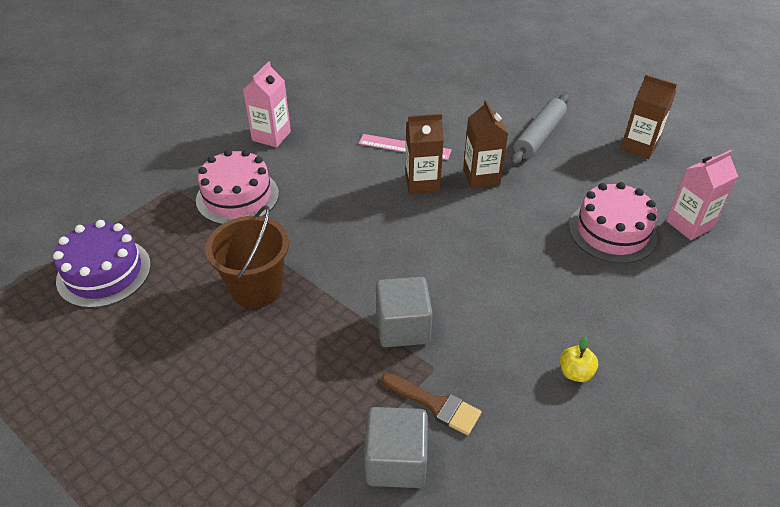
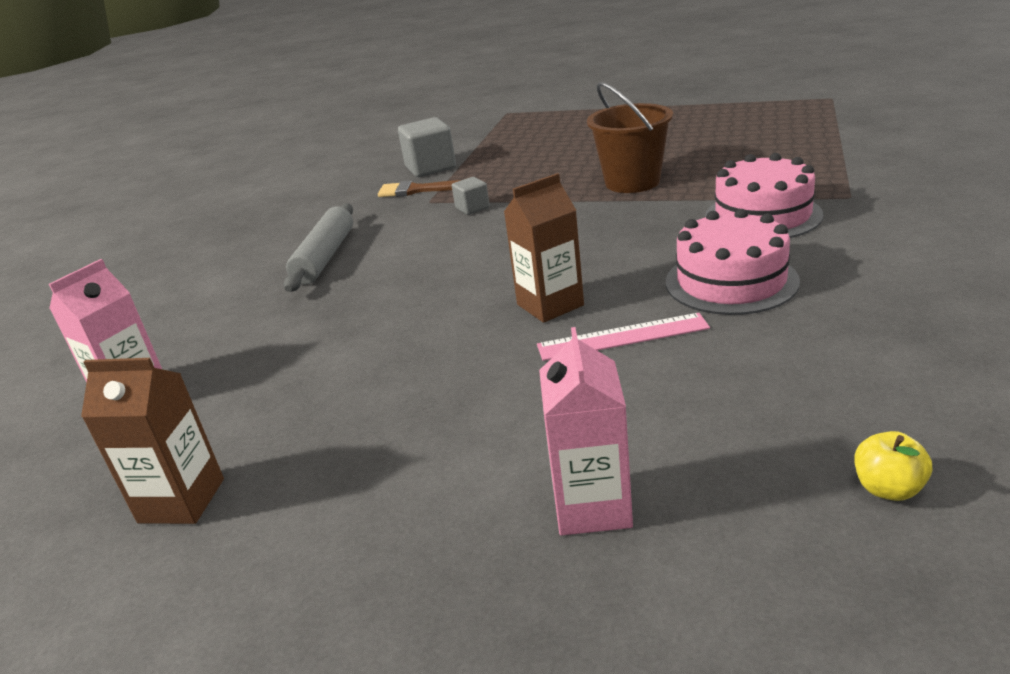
camera: 160 degrees right, 15 degrees down
purple cake [53,220,151,308] -> none
pink carton [243,61,291,148] -> pink carton moved to [539,327,633,536]
grey cube [376,277,433,347] -> grey cube [452,177,490,215], size x0.54
brown carton [463,100,508,189] -> none
grey rolling pin [510,94,569,165] -> grey rolling pin moved to [284,203,353,292]
yellow apple [560,336,598,382] -> yellow apple moved to [854,431,932,501]
pink cake [569,182,657,263] -> pink cake moved to [666,209,800,315]

